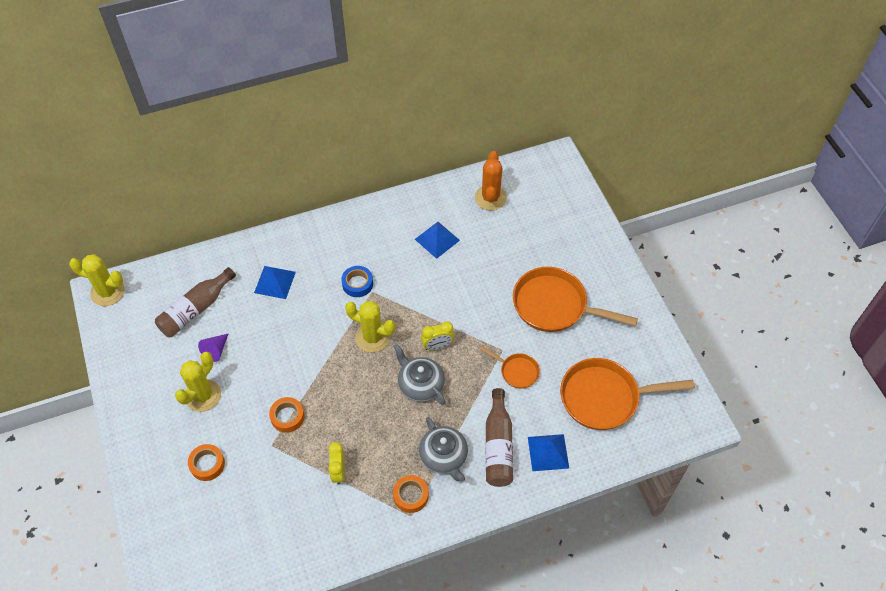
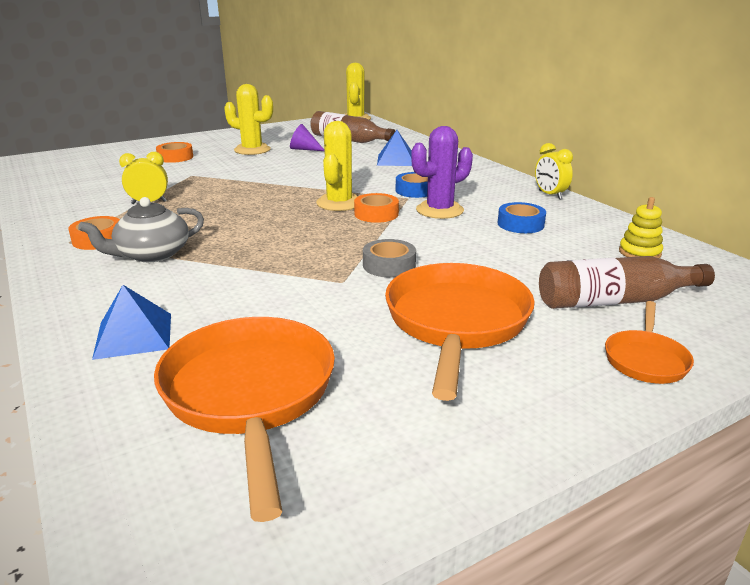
camera: 80 degrees right, 30 degrees down
orange tape [269,397,305,433] -> orange tape moved to [354,193,399,223]
grey teapot [393,344,446,405] -> none
blue pyramid [415,222,460,259] -> blue tape [498,202,546,233]
yellow clock [421,321,454,350] -> yellow clock moved to [535,143,573,199]
orange cactus [475,151,507,210] -> yellow stacking toy [619,197,663,258]
orange pan [480,346,540,389] -> orange pan moved to [605,301,694,384]
brown bottle [486,388,513,487] -> brown bottle moved to [539,256,715,309]
none -> grey tape [363,239,416,277]
none -> purple cactus [411,126,473,219]

